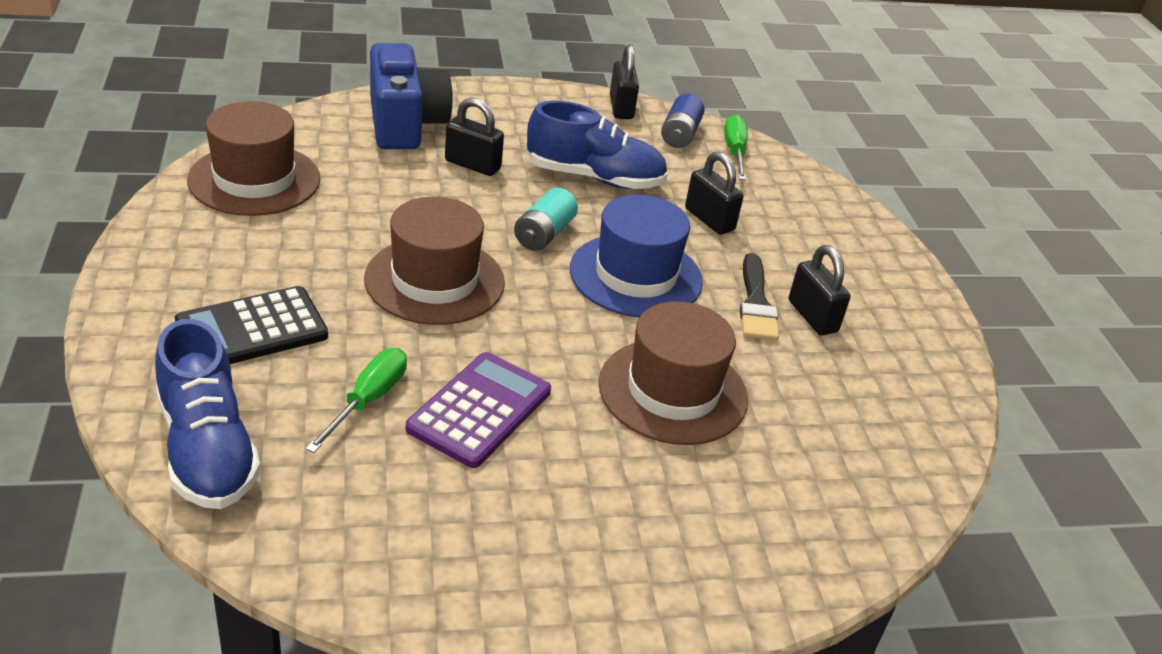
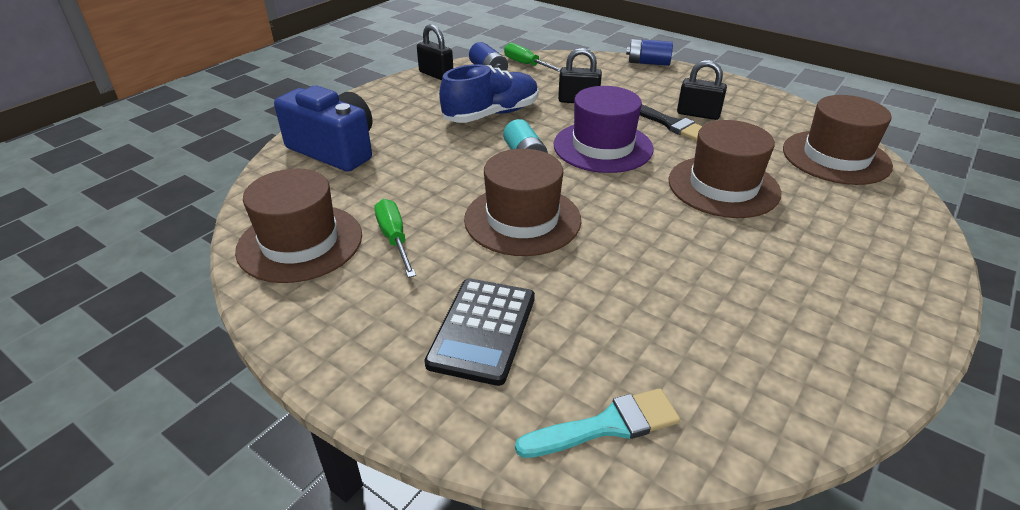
camera: 40 degrees left, 0 degrees up
blue shoe [155,319,261,509] -> turquoise brush [515,388,680,458]
green screwdriver [305,348,407,453] -> green screwdriver moved to [375,199,416,278]
purple calculator [406,352,551,468] -> none
black padlock [445,98,504,176] -> none
blue hat [570,195,703,317] -> purple hat [553,86,654,173]
none -> blue battery [626,39,673,66]
none -> brown hat [783,95,893,185]

